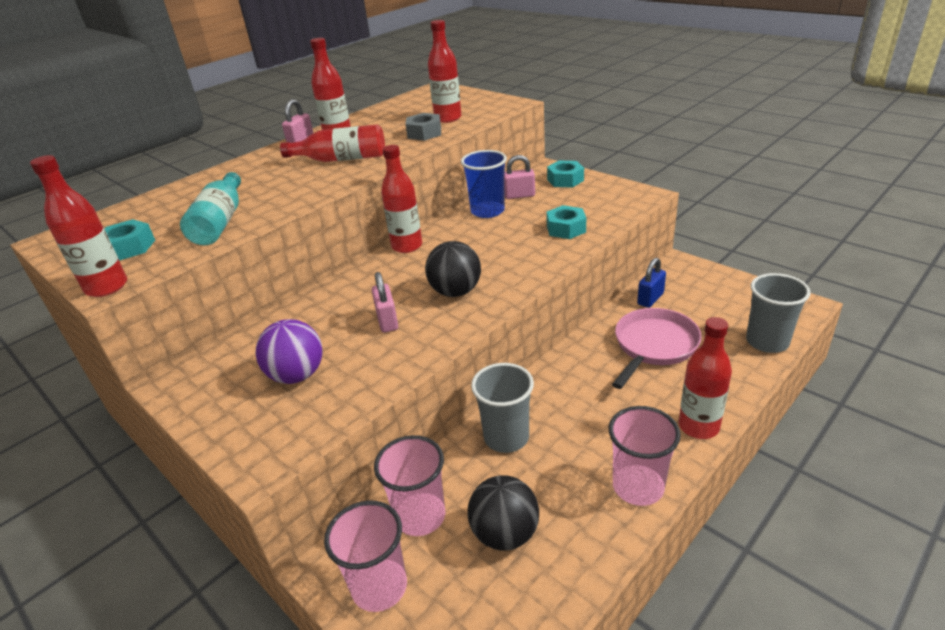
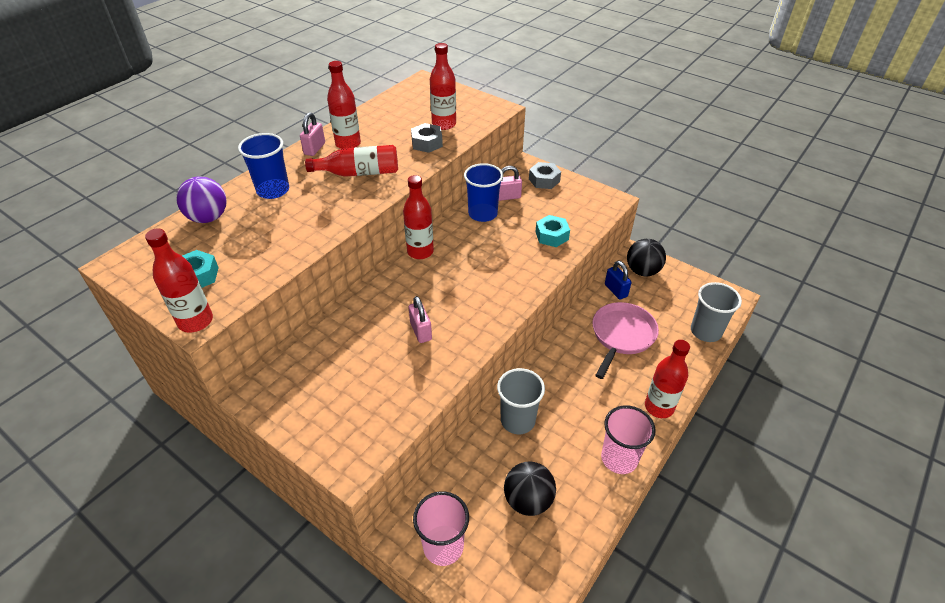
camera: 10 degrees left, 10 degrees up
turquoise bottle [180,172,241,245] -> none
purple ball [255,319,323,384] -> purple ball moved to [177,176,227,223]
pink cup [374,435,445,536] -> none
black ball [425,241,481,297] -> black ball moved to [627,239,666,276]
turquoise nut [547,161,584,188] -> grey nut [529,162,561,189]
blue padlock [637,258,666,308] -> blue padlock turned 60 degrees counterclockwise [605,261,632,299]
none -> blue cup [238,133,289,199]

